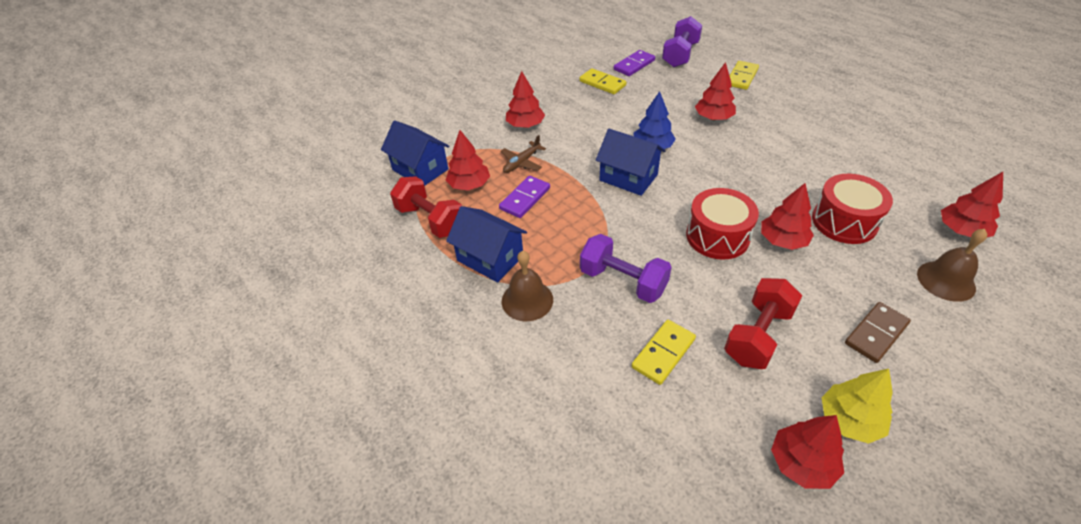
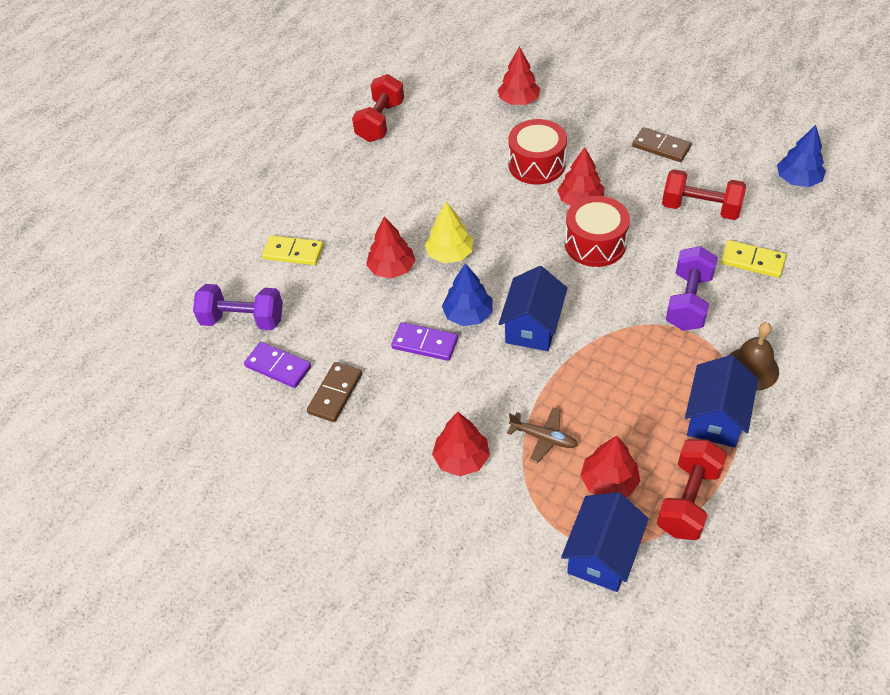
camera: 105 degrees left, 5 degrees up
purple domino [499,176,550,218] -> purple domino moved to [391,322,458,361]
yellow domino [579,68,626,94] -> brown domino [307,362,362,422]
red tree [771,415,844,489] -> blue tree [777,125,826,187]
yellow tree [821,369,893,444] -> yellow tree moved to [425,202,473,263]
brown bell [917,229,988,302] -> none
none -> red dumbbell [352,74,404,142]

